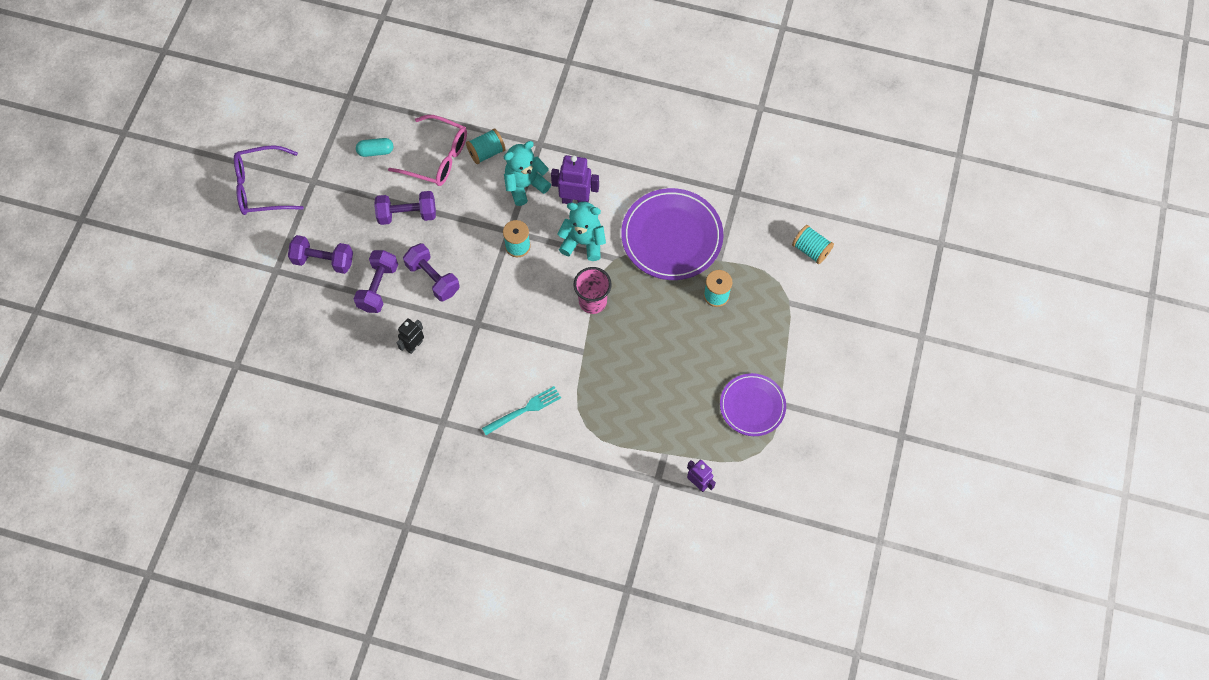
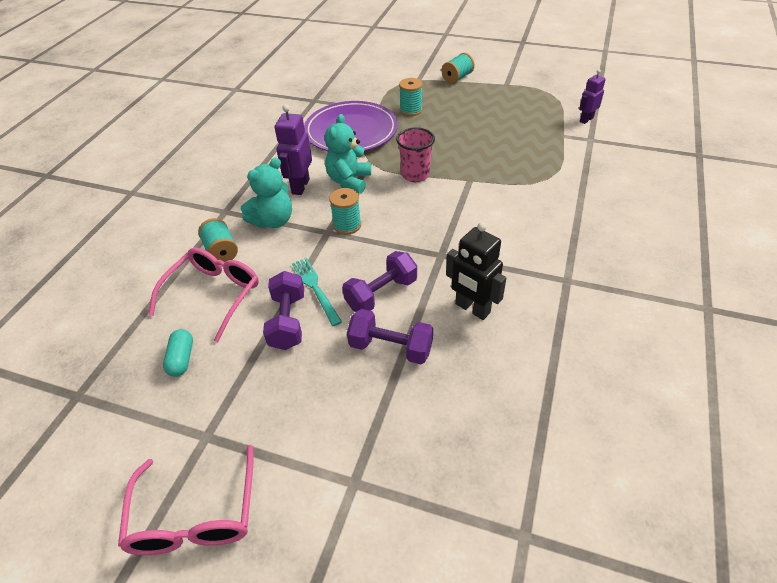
camera: 85 degrees left, 20 degrees down
purple glasses [234,145,304,215] -> pink glasses [118,445,254,555]
purple dumbbell [288,235,353,274] -> none
black robot [397,318,424,354] -> black robot [446,222,506,320], size x1.54
turquoise fork [482,386,561,435] -> turquoise fork moved to [292,258,342,326]
turquoise teddy bear [504,141,551,206] -> turquoise teddy bear turned 105 degrees counterclockwise [241,157,292,228]
purple plate [720,373,786,436] -> none
turquoise spool [792,225,834,264] -> turquoise spool moved to [441,53,475,84]

